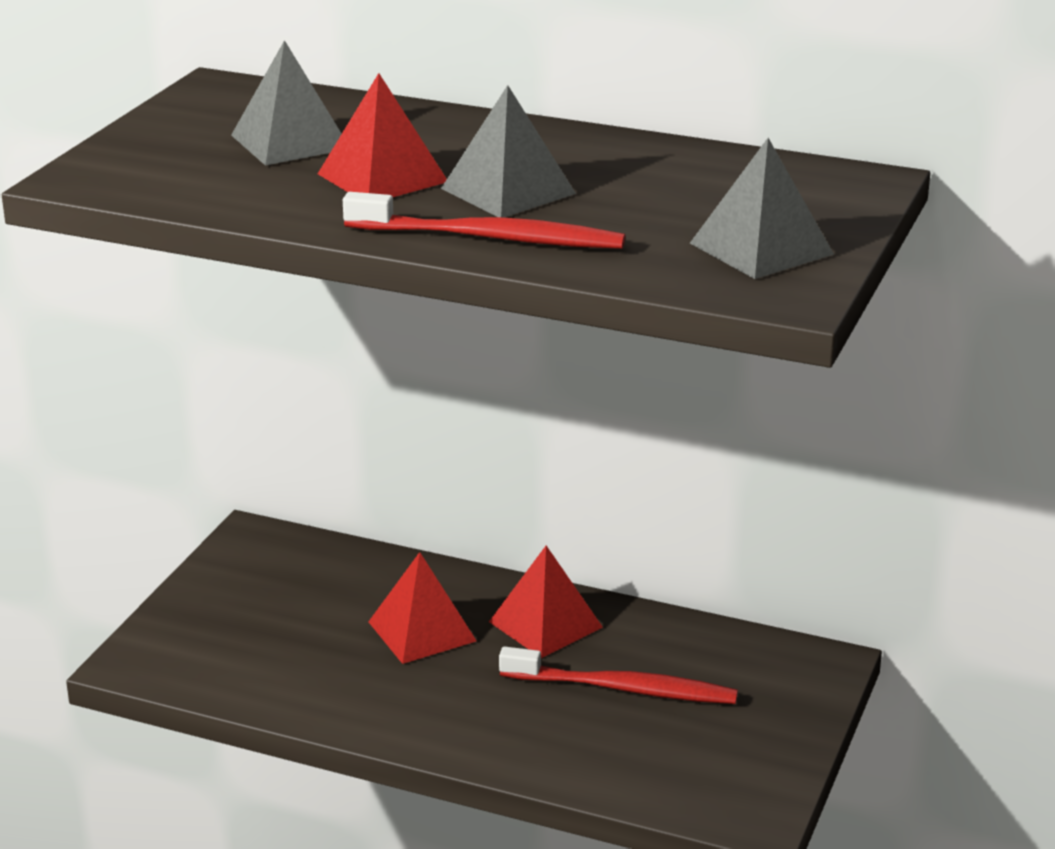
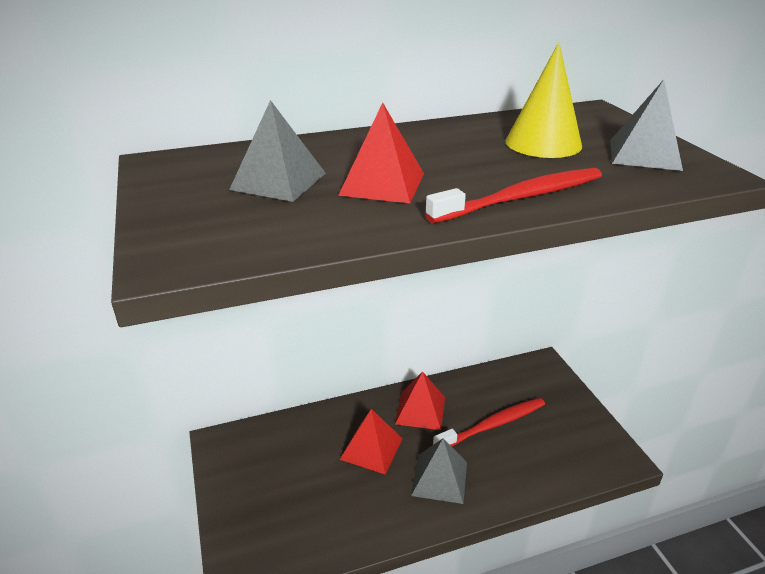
camera: 40 degrees left, 5 degrees up
grey pyramid [441,85,576,218] -> grey pyramid moved to [411,439,467,504]
none -> yellow cone [505,42,582,158]

